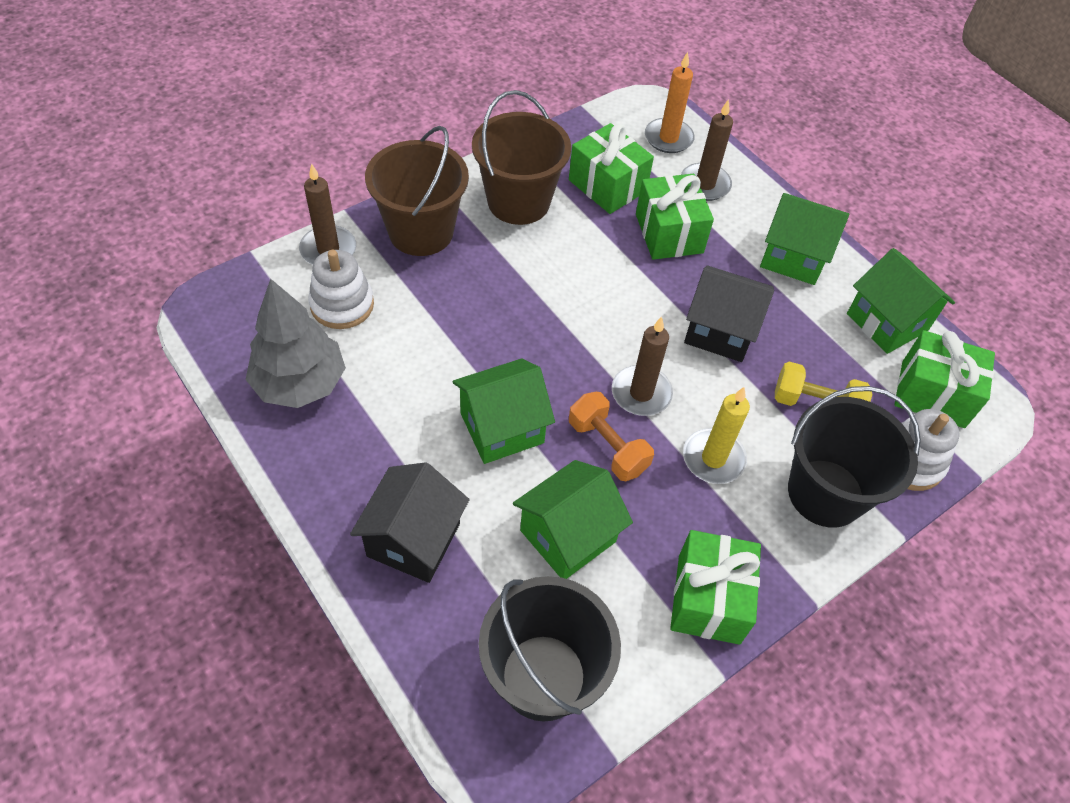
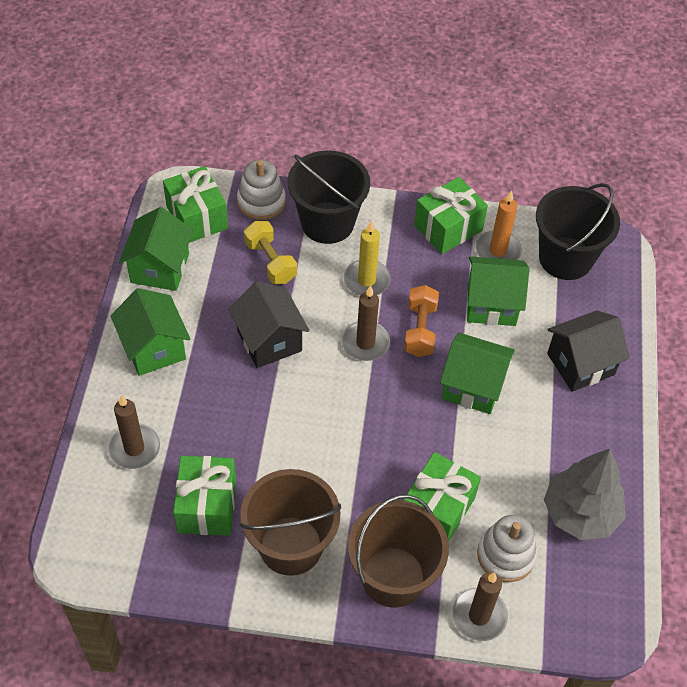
camera: 135 degrees left, 0 degrees up
green gift [636,174,714,260] -> green gift moved to [403,452,481,542]
orange candle [645,52,695,153] -> orange candle moved to [476,190,522,260]

